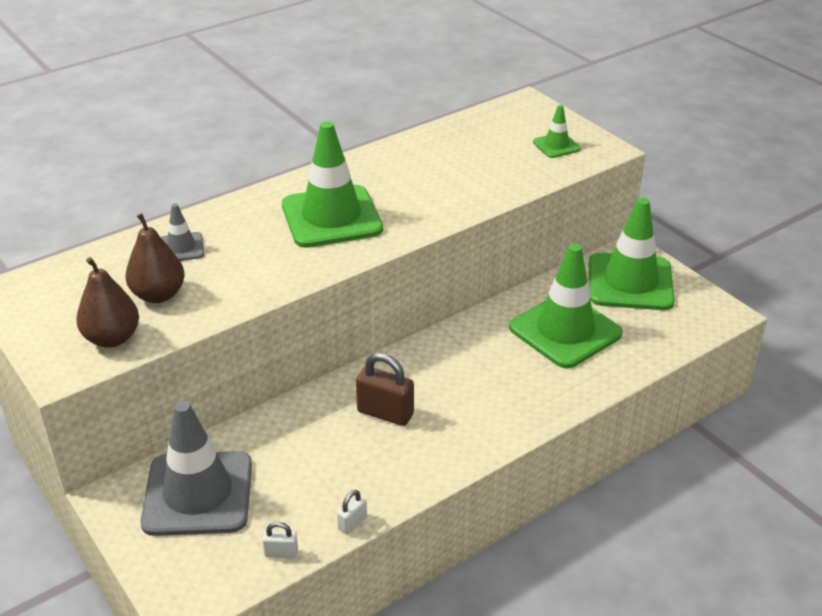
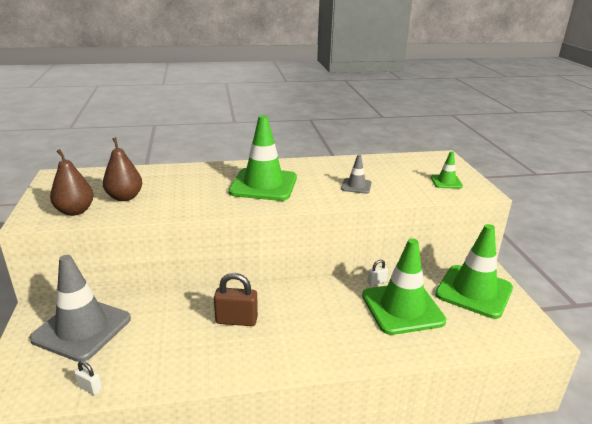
camera: 25 degrees right, 10 degrees down
grey traffic cone [161,204,204,261] -> grey traffic cone moved to [341,155,372,194]
white padlock [337,490,367,534] -> white padlock moved to [368,260,388,286]
brown padlock [356,353,414,426] -> brown padlock turned 45 degrees counterclockwise [214,273,258,326]

